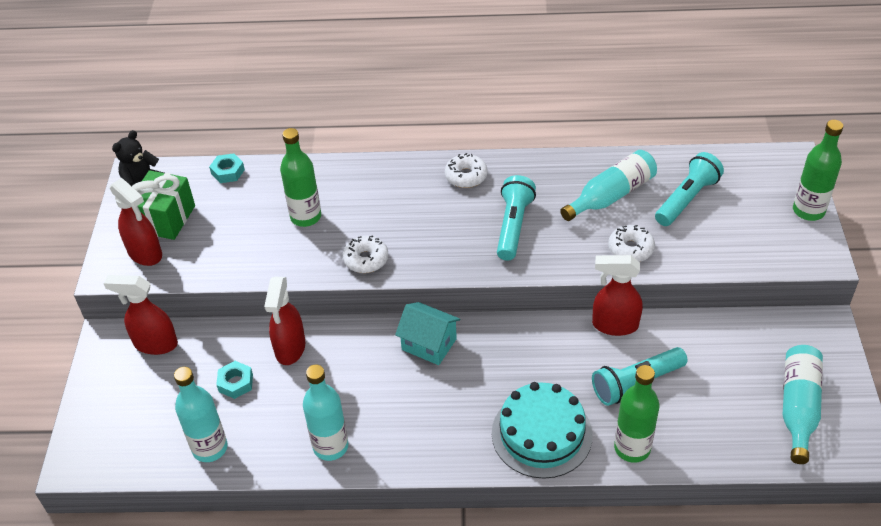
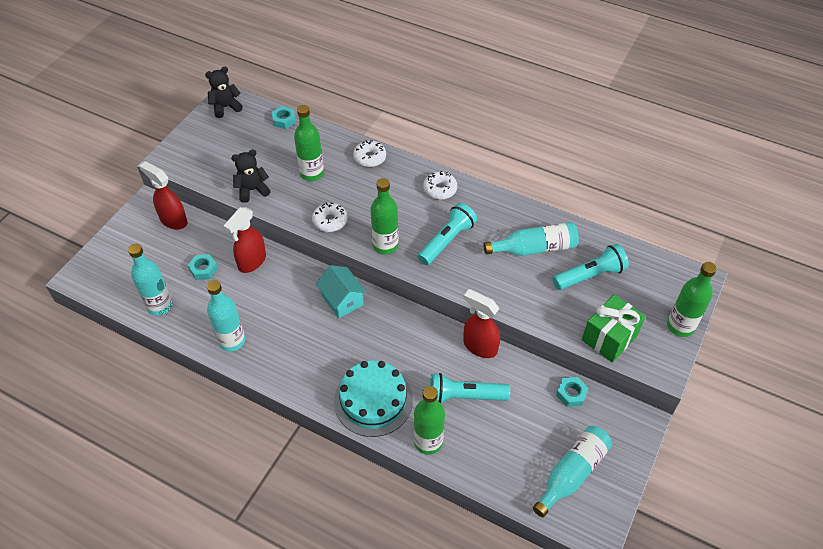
camera: 25 degrees right, 5 degrees up
red spray bottle [110,178,162,266] -> none
green gift [132,170,195,240] -> green gift moved to [582,294,646,362]
white donut [608,225,655,262] -> white donut moved to [353,140,386,167]
none -> black teddy bear [231,150,271,203]
none -> green bottle [371,178,399,254]
none -> turquoise nut [556,377,589,407]

